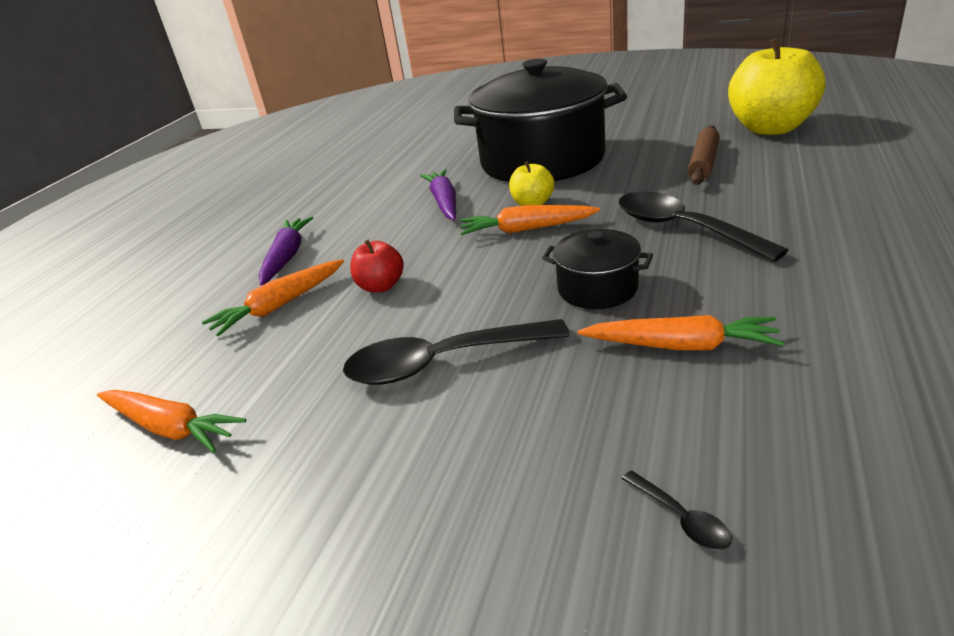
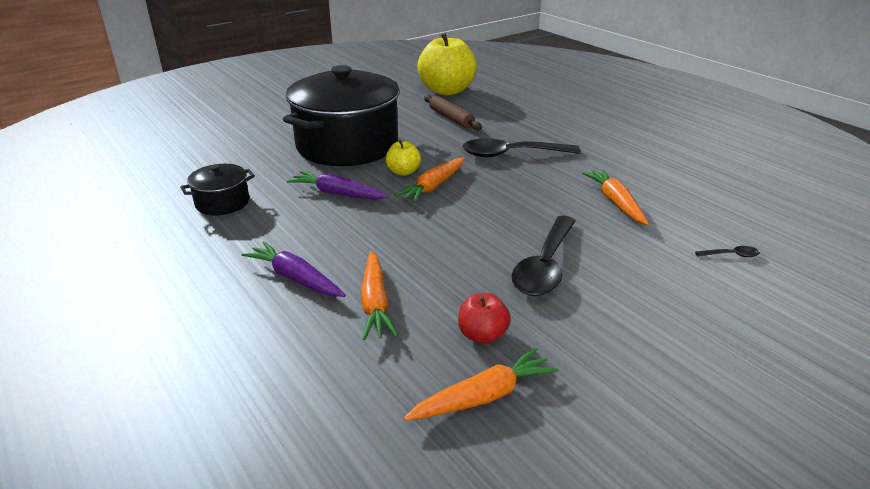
camera: 60 degrees left, 0 degrees up
red apple [350,240,404,293] -> red apple moved to [458,293,511,344]
black pot [542,229,653,309] -> black pot moved to [180,164,255,216]
orange carrot [578,315,784,350] -> orange carrot turned 60 degrees counterclockwise [582,169,649,225]

